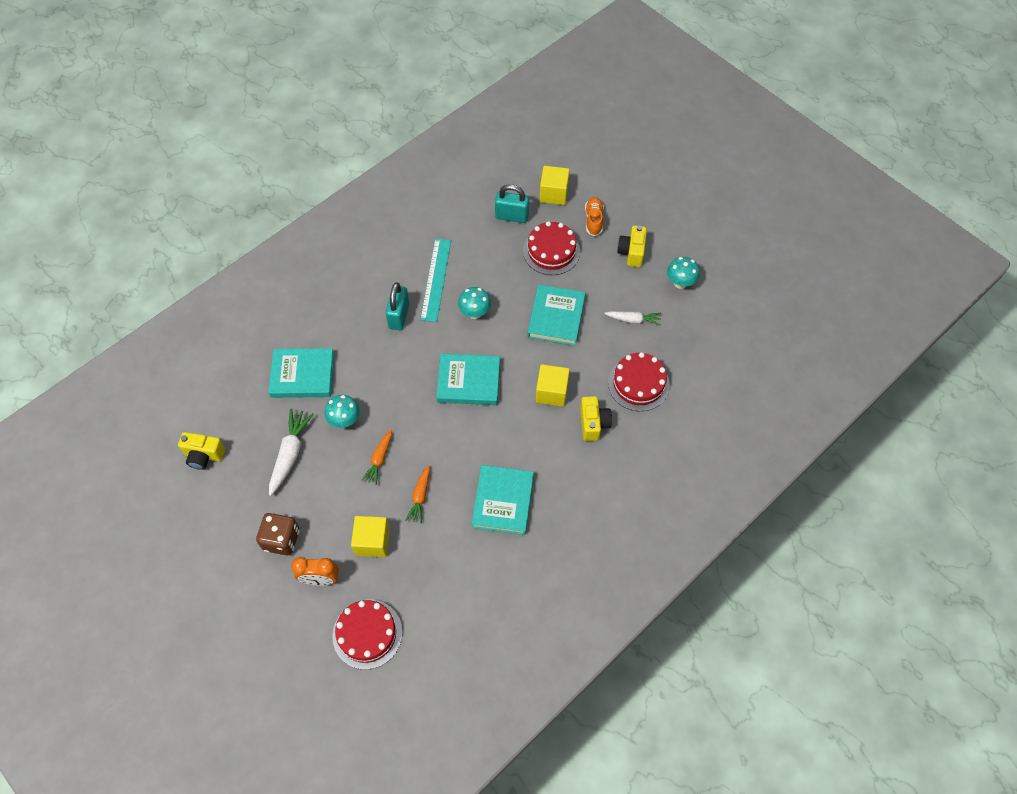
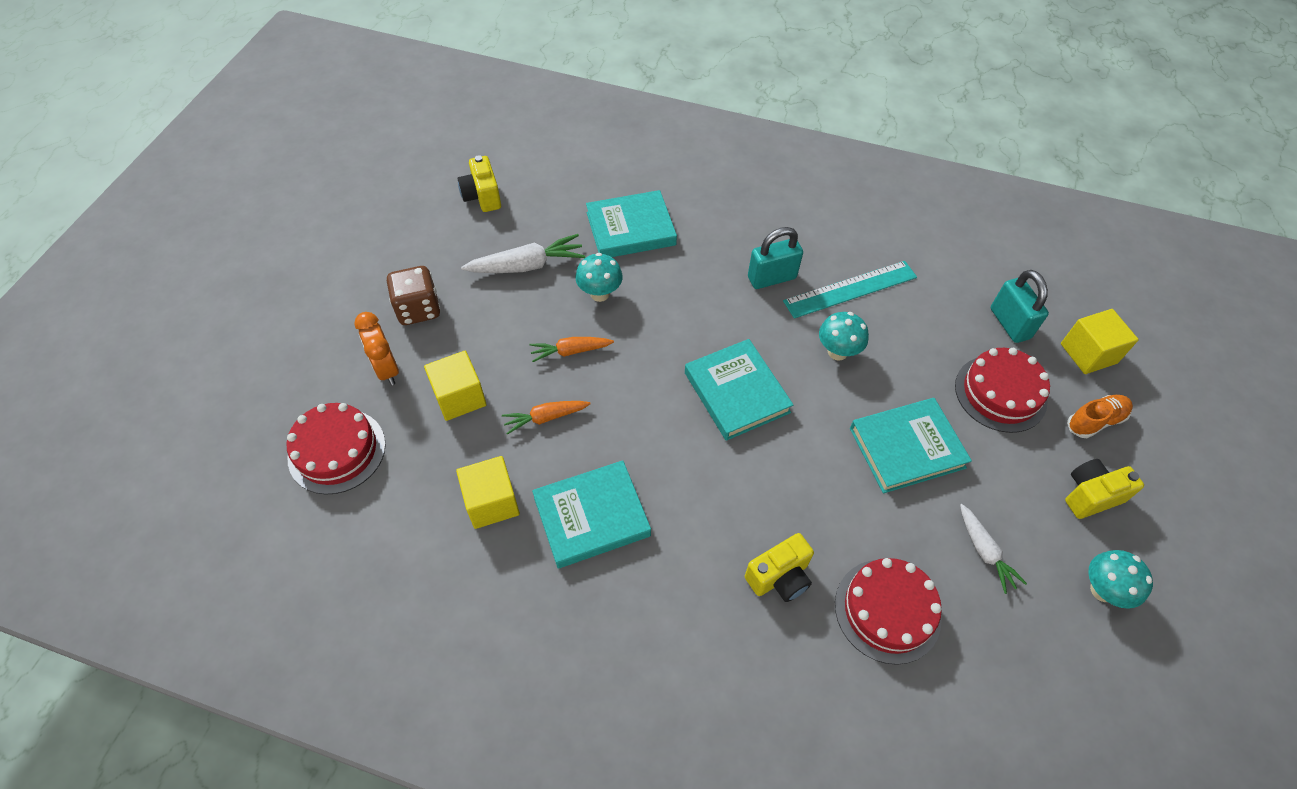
camera: 60 degrees right, 5 degrees down
turquoise book [268,348,334,398] -> turquoise book turned 75 degrees counterclockwise [586,190,677,257]
yellow cube [536,364,570,407] -> yellow cube moved to [456,456,520,529]

